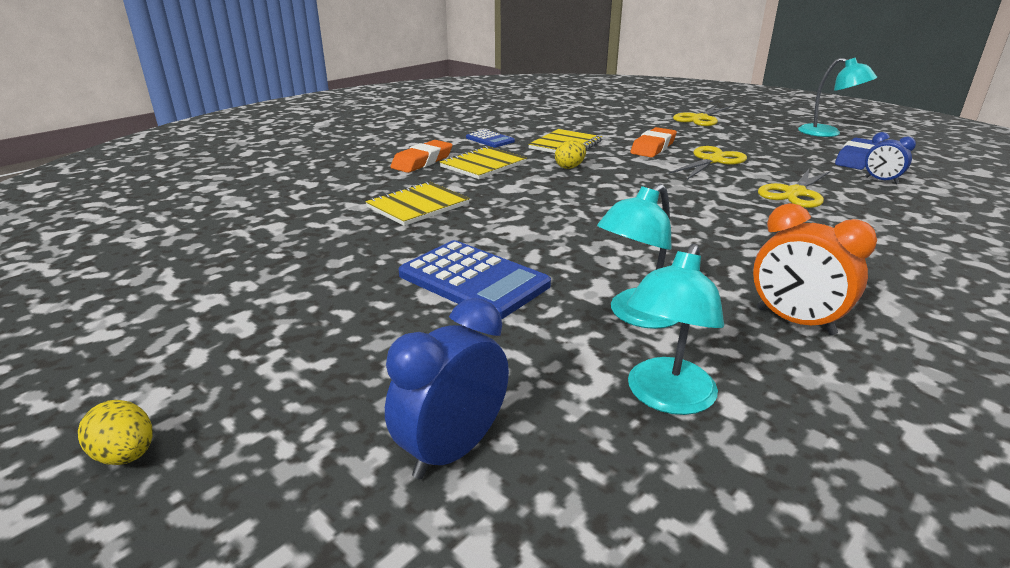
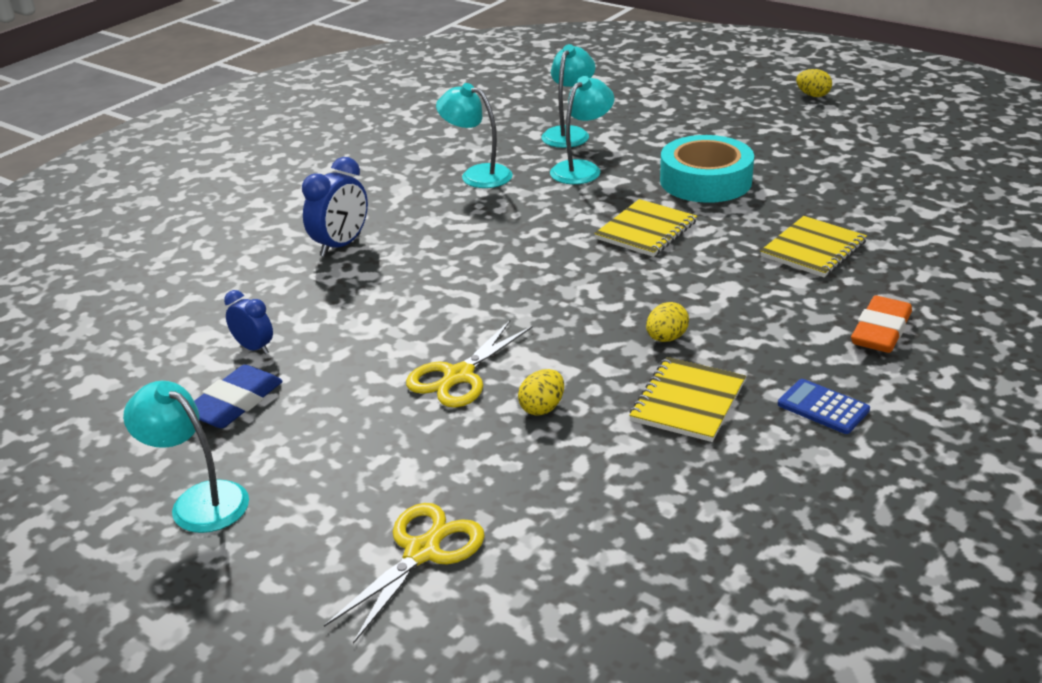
camera: 175 degrees right, 5 degrees up
blue clock [385,298,509,479] -> blue clock moved to [302,157,368,257]
blue calculator [398,240,551,319] -> turquoise tape [660,135,754,203]
yellow notebook [440,146,527,179] -> yellow notebook moved to [594,199,697,257]
orange eraser [630,127,677,158] -> yellow egg [518,369,564,416]
orange clock [753,203,877,335] -> turquoise lamp [436,83,513,188]
yellow scissors [758,169,831,208] -> none

